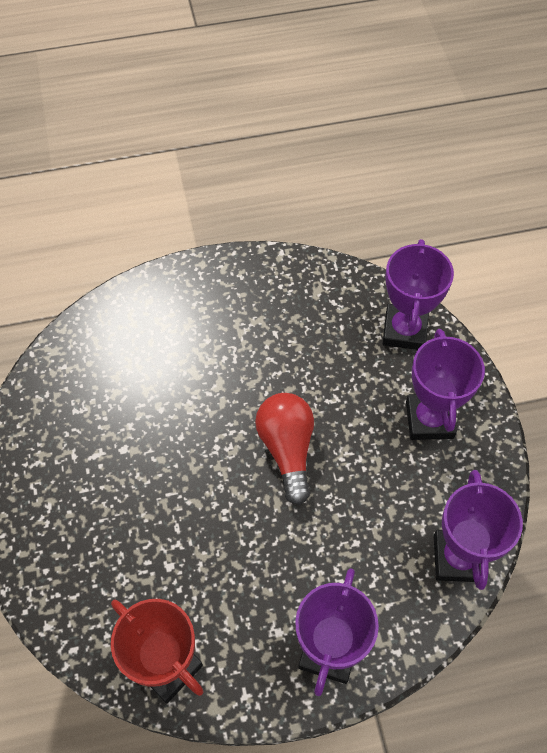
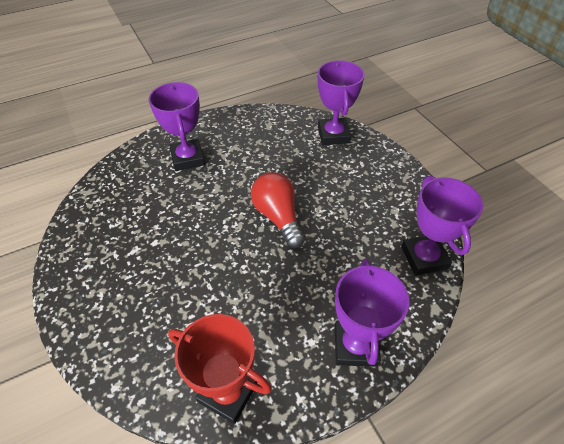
camera: 15 degrees left, 10 degrees down
purple trophy [406,329,485,440] -> purple trophy moved to [148,82,205,171]

